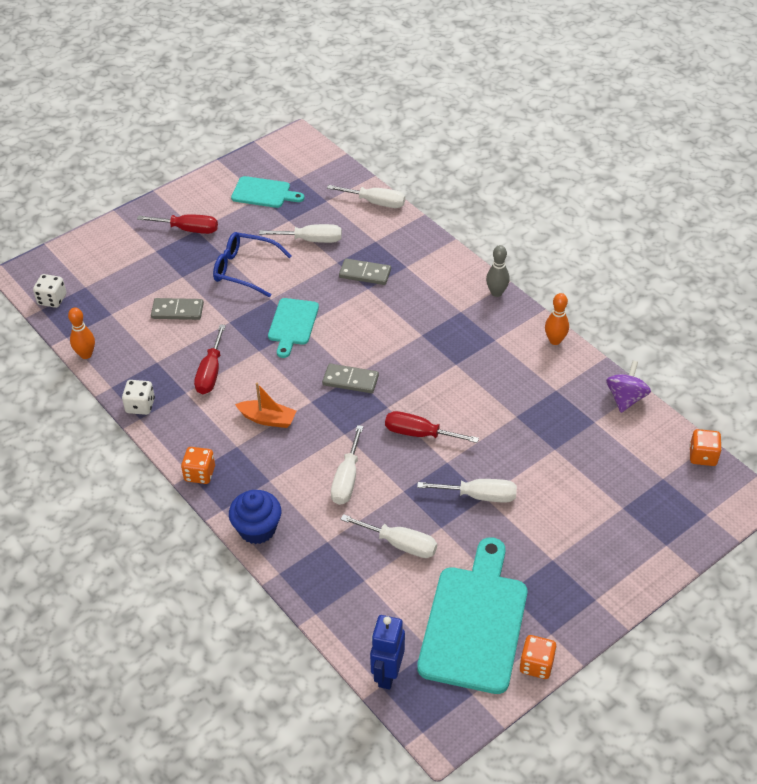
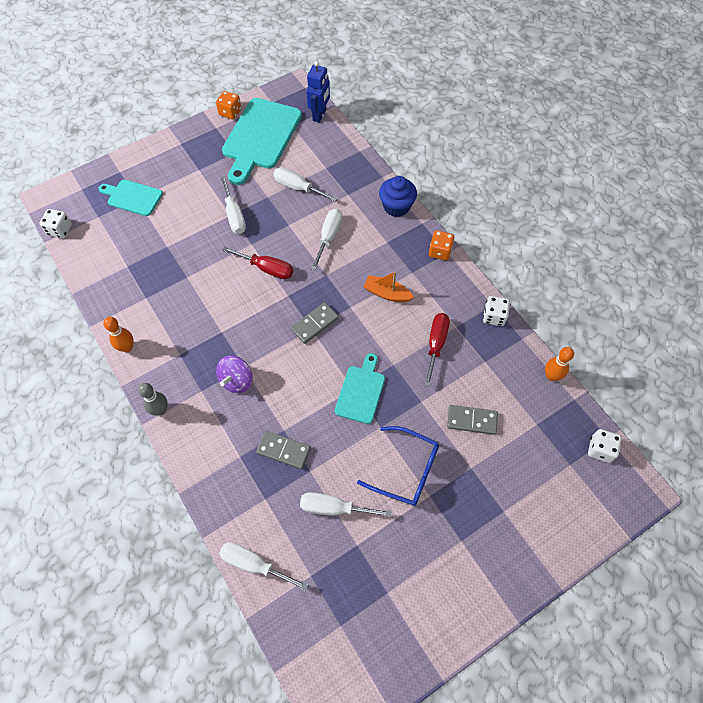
camera: 175 degrees left, 15 degrees up
red screwdriver [137,214,218,234] -> none
turquoise cutting board [231,176,305,208] -> turquoise cutting board moved to [98,180,163,216]
grey domino [322,364,379,393] -> grey domino turned 60 degrees counterclockwise [291,302,339,344]
white screwdriver [417,479,517,502] -> white screwdriver turned 120 degrees counterclockwise [221,176,246,234]
purple spinning top [606,361,651,413] -> purple spinning top moved to [216,356,253,393]
orange dice [690,429,722,466] -> white dice [40,209,72,238]

